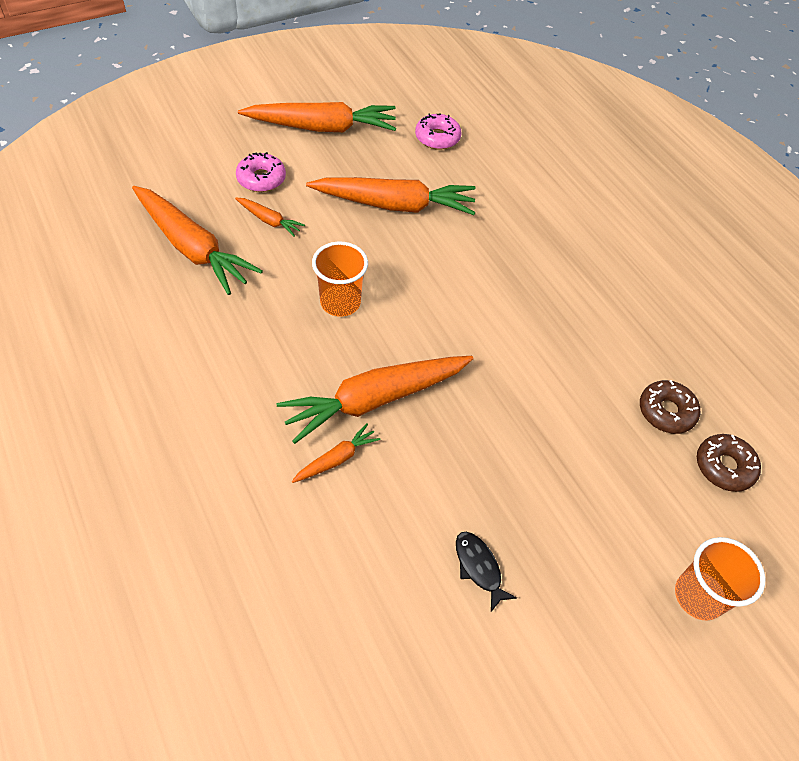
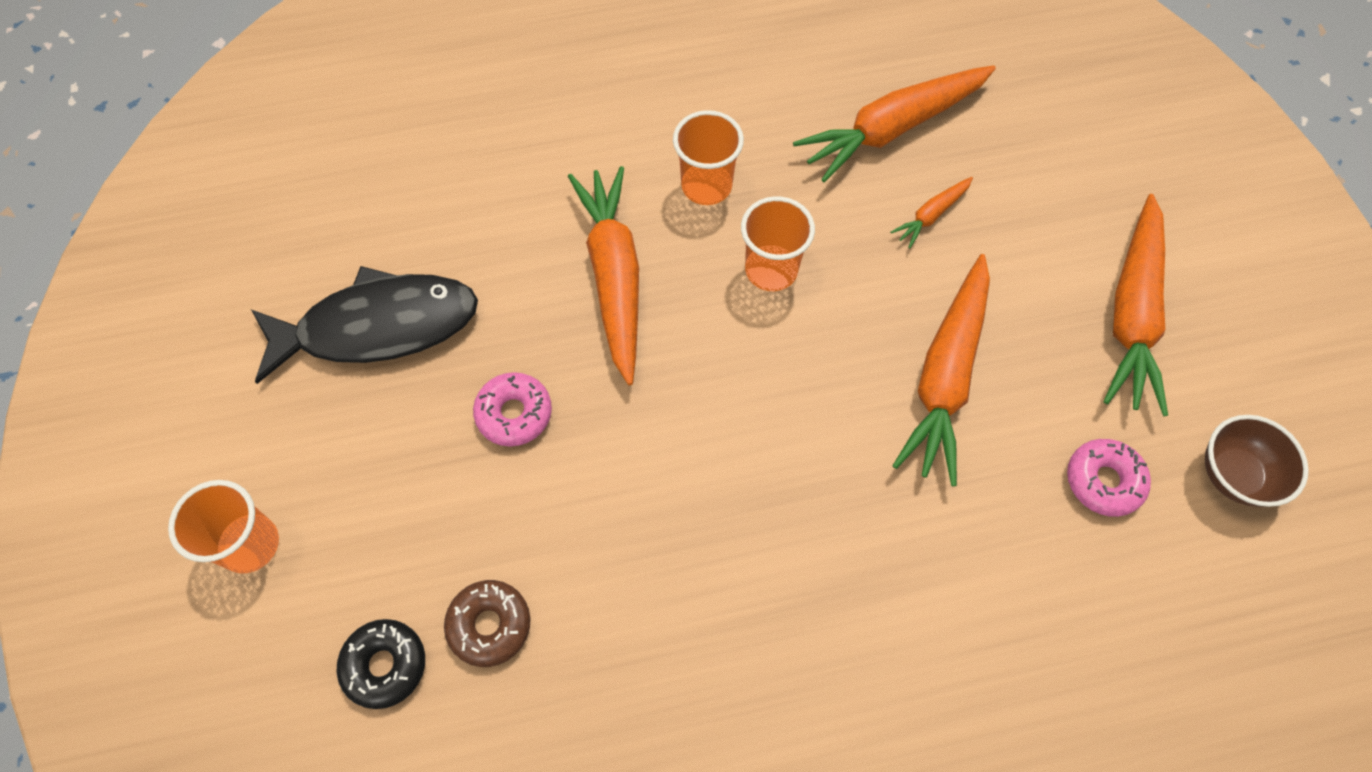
camera: 110 degrees right, 10 degrees up
pink donut [236,152,286,192] -> pink donut moved to [473,372,552,447]
orange carrot [292,423,381,483] -> none
black fish [456,532,517,612] -> black fish [251,266,478,384], size x2.45
brown donut [697,434,761,492] -> black donut [337,619,425,709]
none -> orange cup [673,110,744,205]
none -> brown bowl [1205,415,1309,507]

